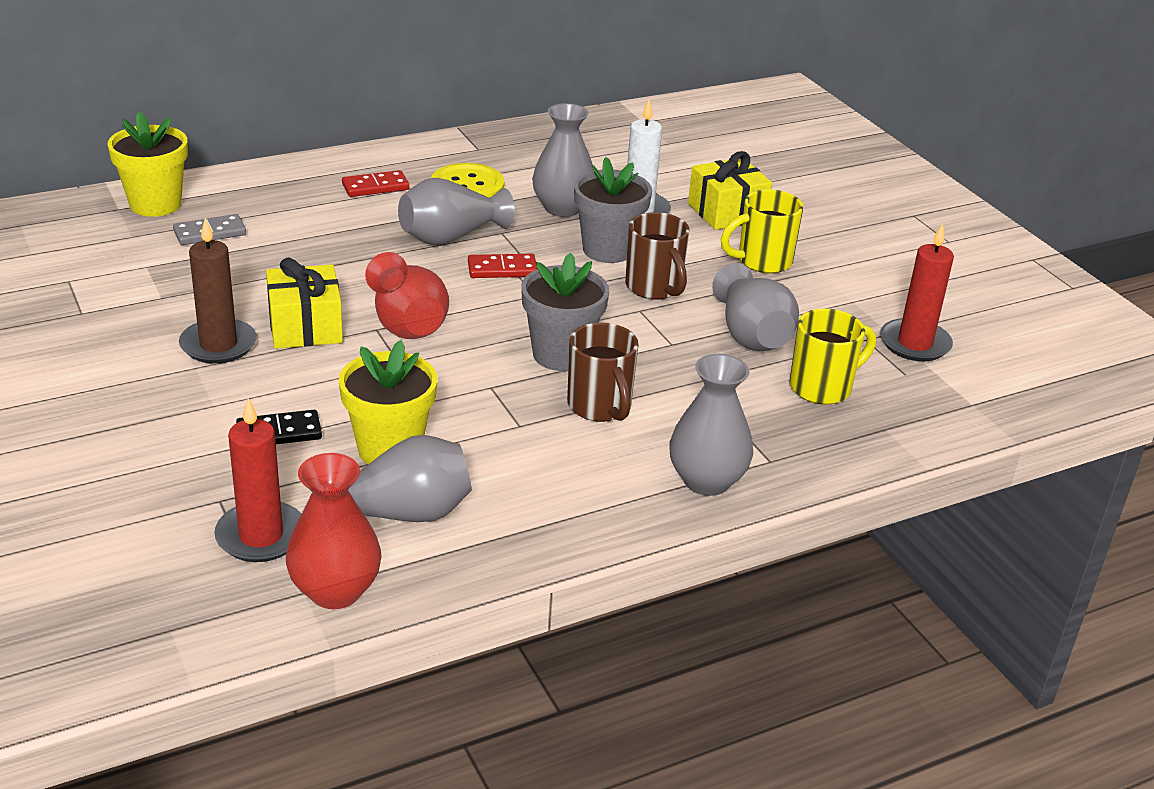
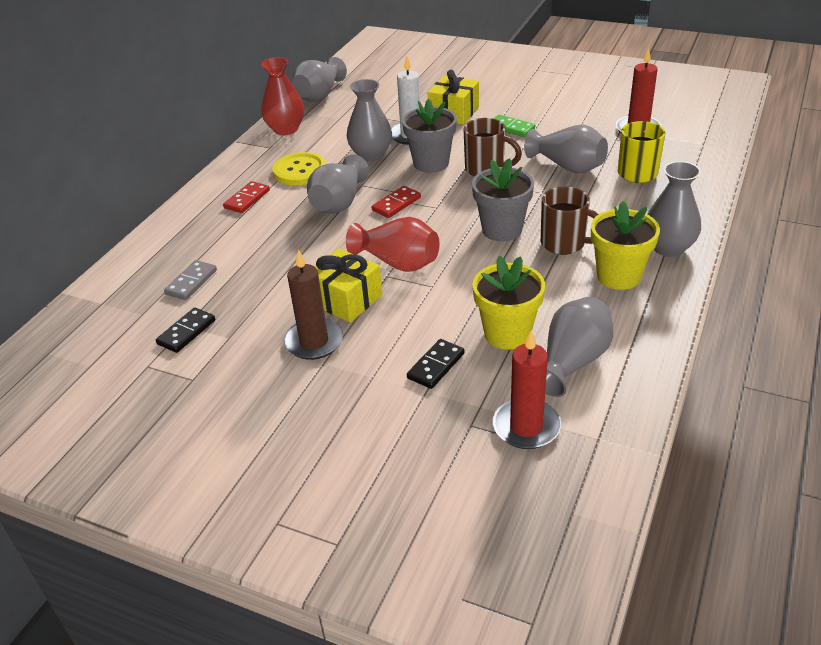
camera: 35 degrees left, 5 degrees up
yellow flower pot [108,111,188,217] -> yellow flower pot moved to [591,201,660,290]
red vase [286,453,382,609] -> red vase moved to [261,57,304,135]
yellow mug [721,189,803,273] -> green domino [493,115,535,137]
none -> black domino [156,307,215,353]
none -> grey vase [292,57,347,102]

